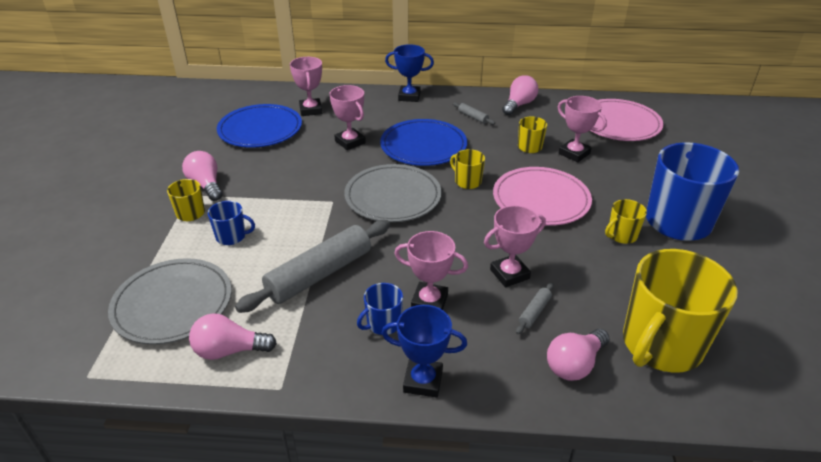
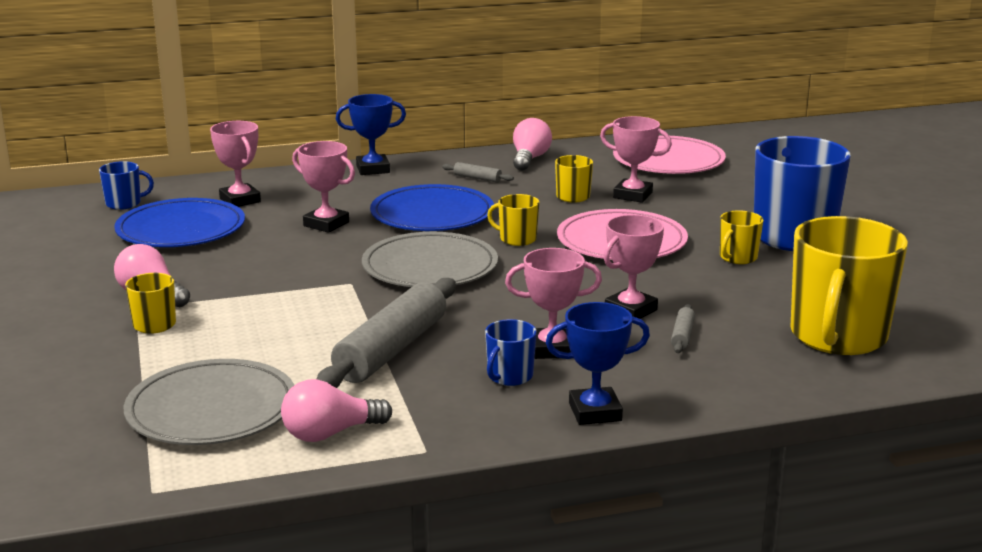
camera: 20 degrees left, 15 degrees down
blue mug [208,201,255,245] -> blue mug moved to [99,161,154,210]
pink light bulb [547,329,610,381] -> none

